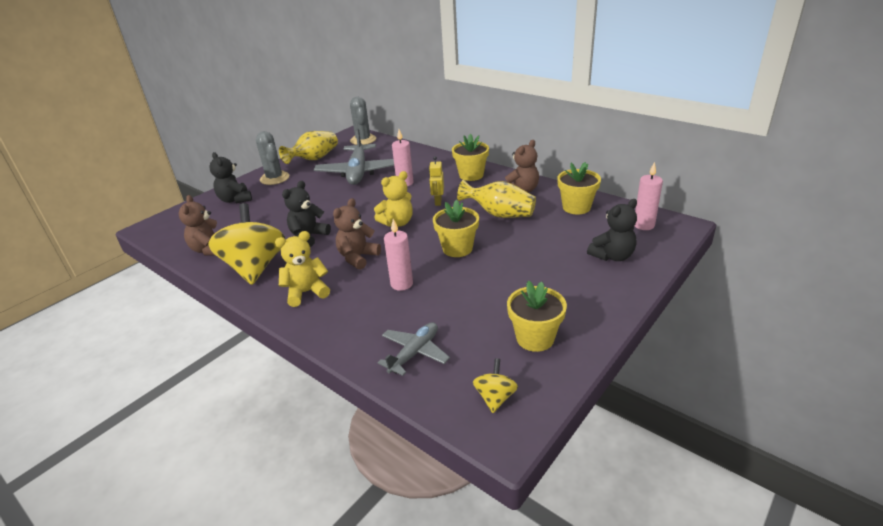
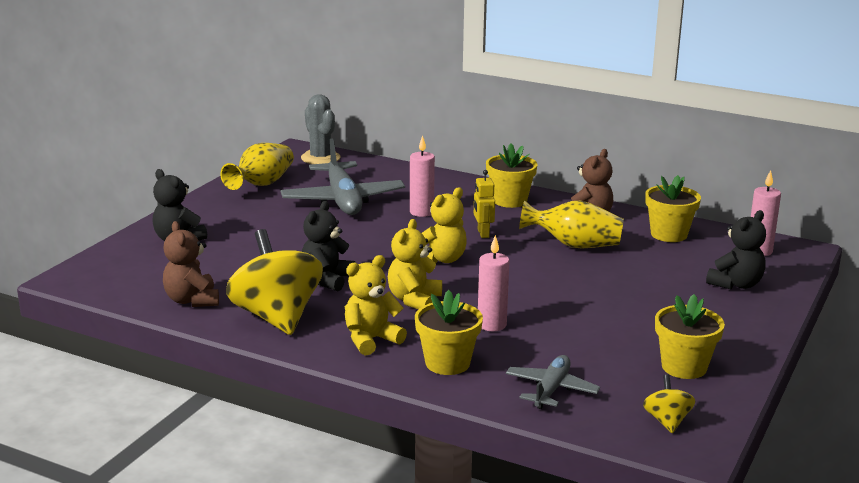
camera: 15 degrees left, 10 degrees down
grey cactus [256,131,289,185] -> none
brown teddy bear [333,198,381,270] -> yellow teddy bear [388,219,442,309]
yellow flower pot [433,200,479,257] -> yellow flower pot moved to [415,290,483,375]

